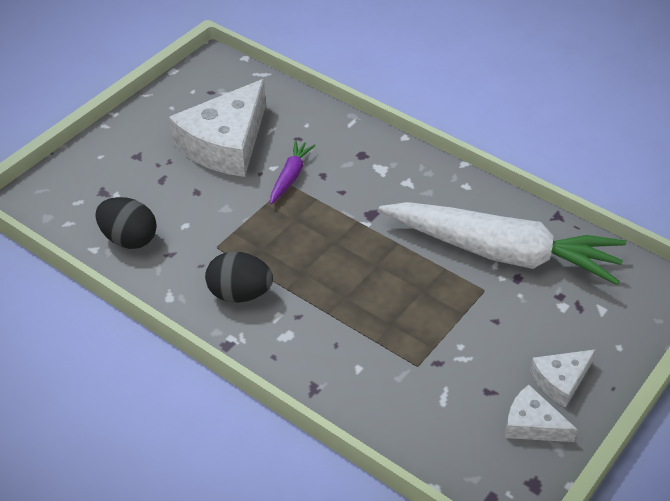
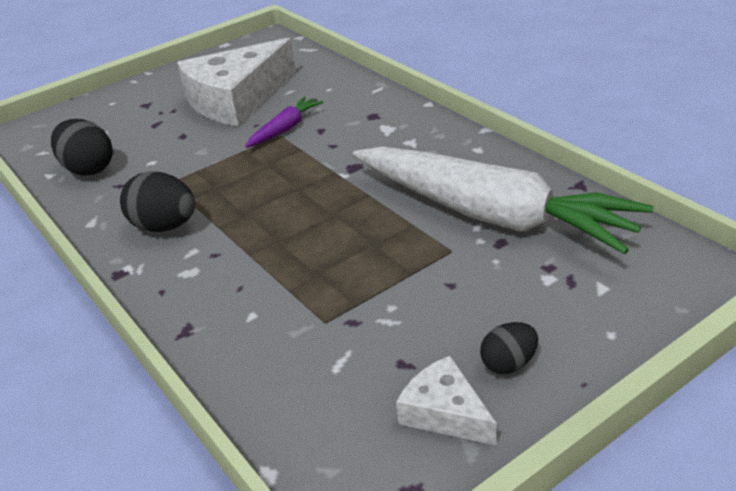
camera: 20 degrees right, 10 degrees down
white cheese [530,349,596,408] -> black egg [480,322,538,374]

